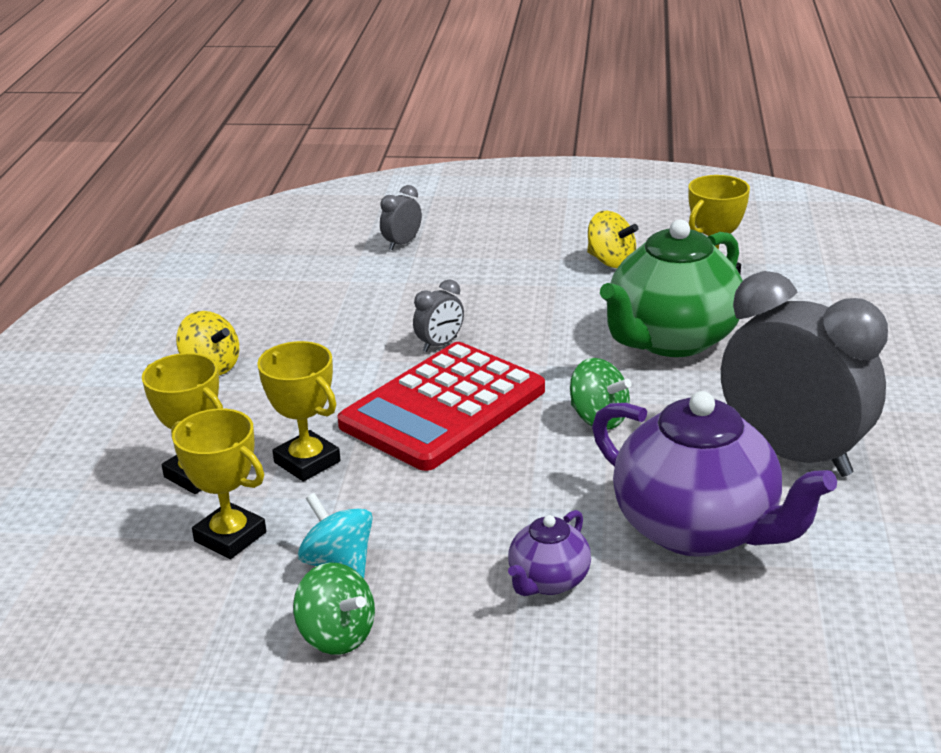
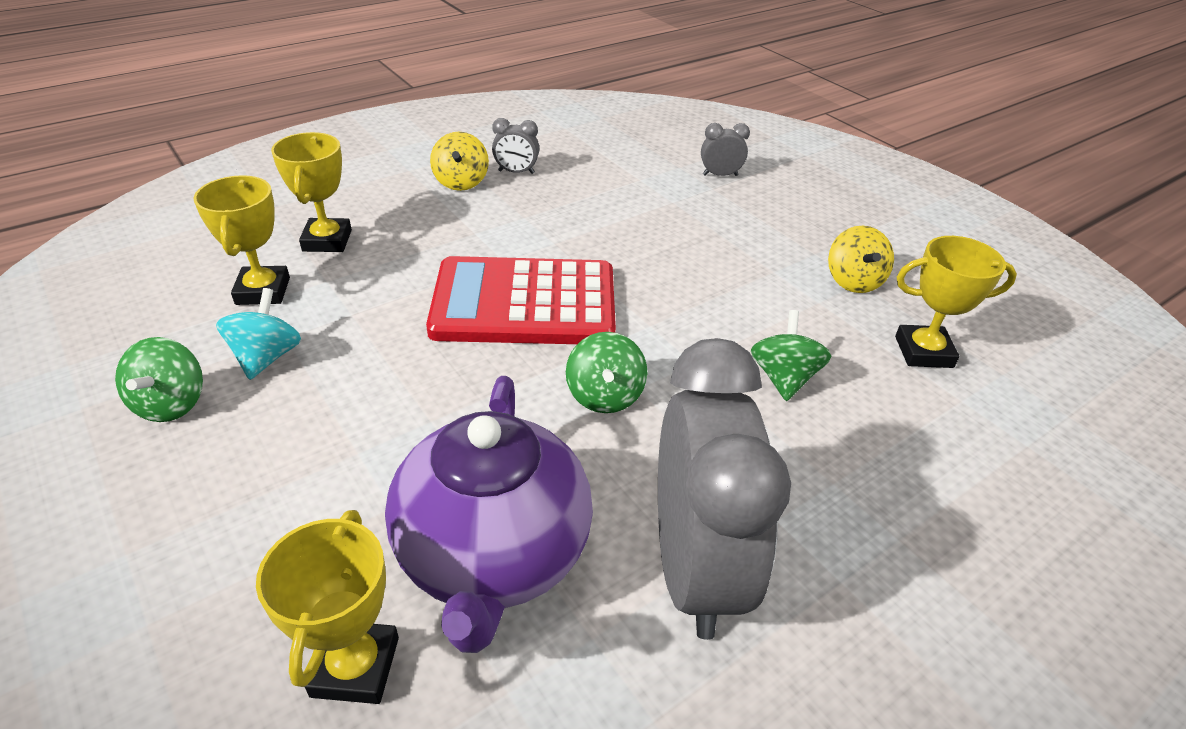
camera: 45 degrees right, 10 degrees up
yellow trophy [257,341,341,482] -> yellow trophy moved to [256,510,399,704]
grey clock [413,279,464,352] -> grey clock moved to [492,118,539,174]
purple teapot [508,510,591,596] -> none
green teapot [600,219,743,357] -> green spinning top [751,310,832,401]

